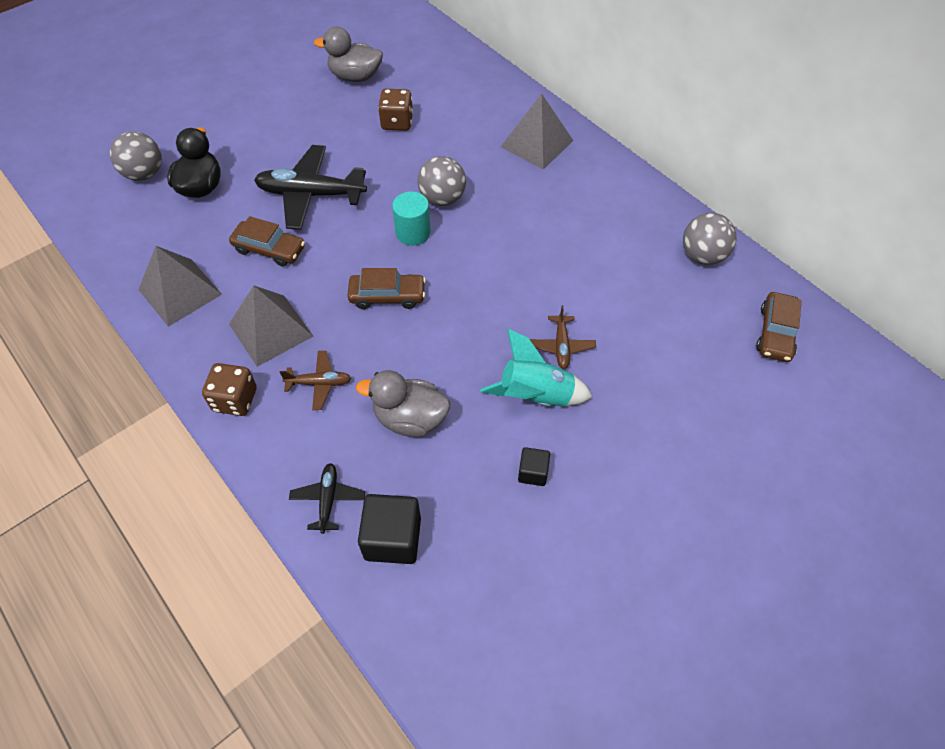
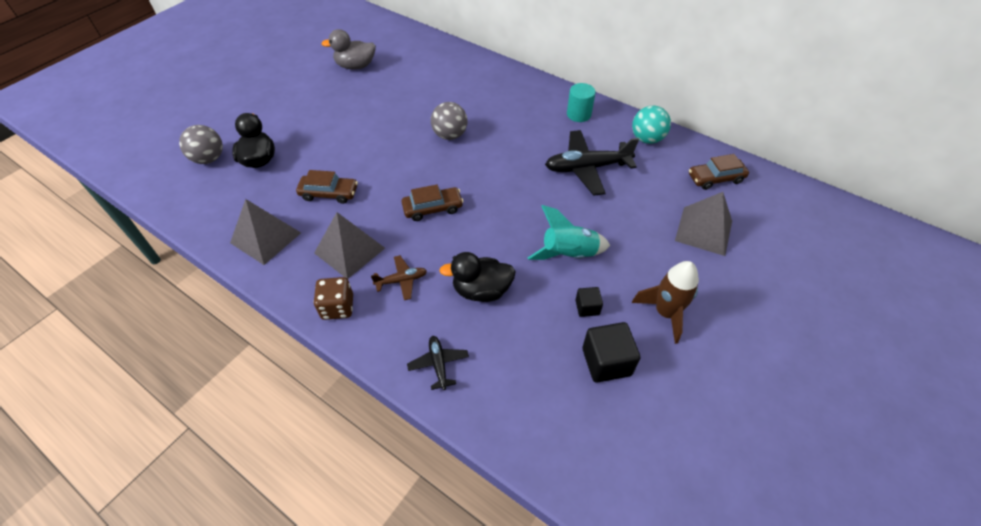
camera: 15 degrees left, 5 degrees down
black plane [254,145,367,230] -> black plane moved to [545,130,639,196]
grey duck [356,370,450,437] -> black duck [439,252,516,302]
black cube [358,494,421,564] -> black cube moved to [582,322,640,383]
brown dice [378,89,413,131] -> none
turquoise cylinder [392,192,431,246] -> turquoise cylinder moved to [567,83,596,122]
grey pyramid [501,93,573,170] -> grey pyramid moved to [675,192,732,256]
brown plane [530,305,596,369] -> none
grey ball [683,213,737,265] -> turquoise ball [632,106,671,144]
brown car [756,292,802,362] -> brown car turned 75 degrees clockwise [689,154,749,190]
none -> brown rocket [632,261,699,344]

